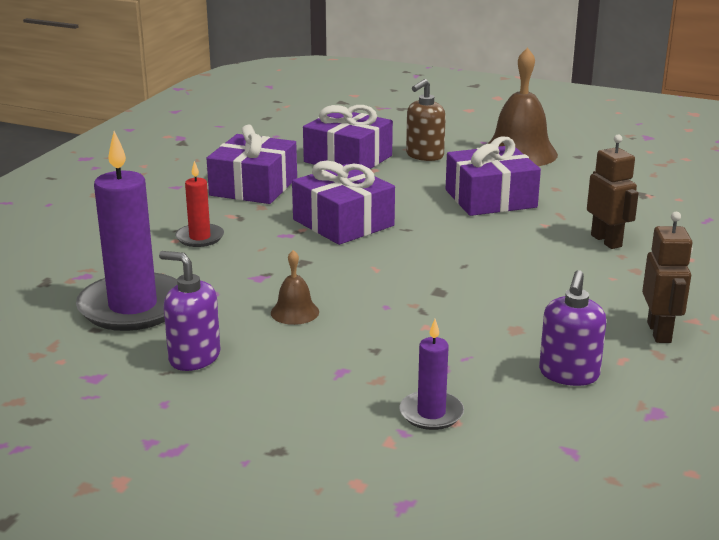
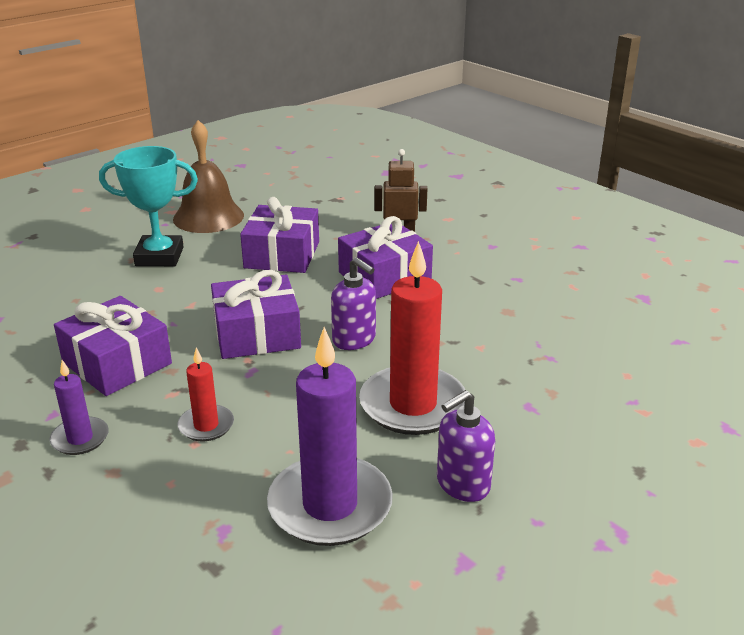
camera: 65 degrees left, 5 degrees up
brown bell [271,250,319,325] -> red candle [359,241,465,435]
purple gift [303,105,393,169] -> purple gift moved to [338,216,433,299]
purple candle [399,319,464,430] -> purple candle moved to [49,360,109,455]
brown soap dispenser [406,79,446,161] -> turquoise trophy [99,146,198,266]
purple soap dispenser [539,270,606,386] -> purple soap dispenser moved to [331,257,376,350]
brown robot [642,212,693,343] -> none

